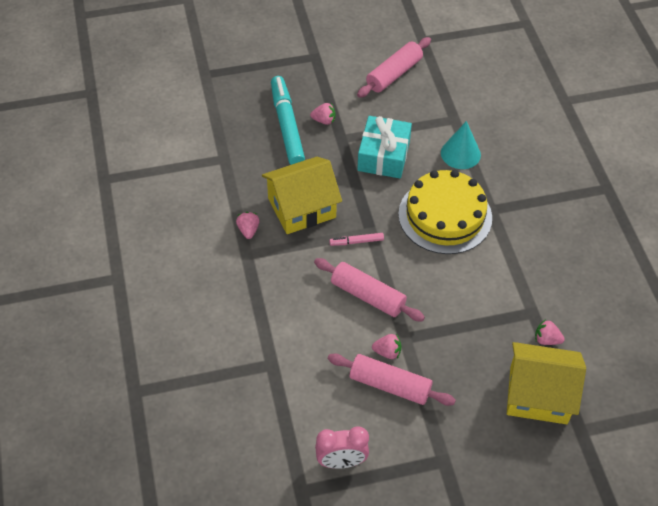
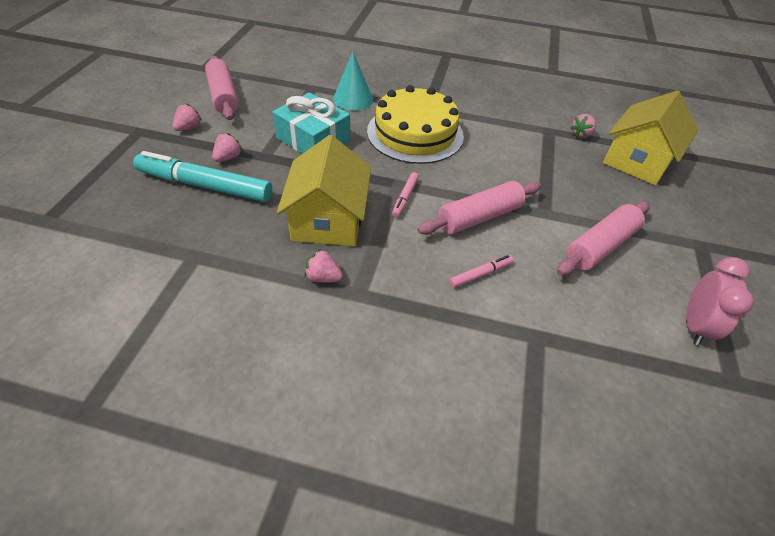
camera: 65 degrees left, 5 degrees down
pink strawberry [372,334,401,359] -> pink strawberry moved to [173,104,202,131]
none -> pink marker [449,255,513,288]

